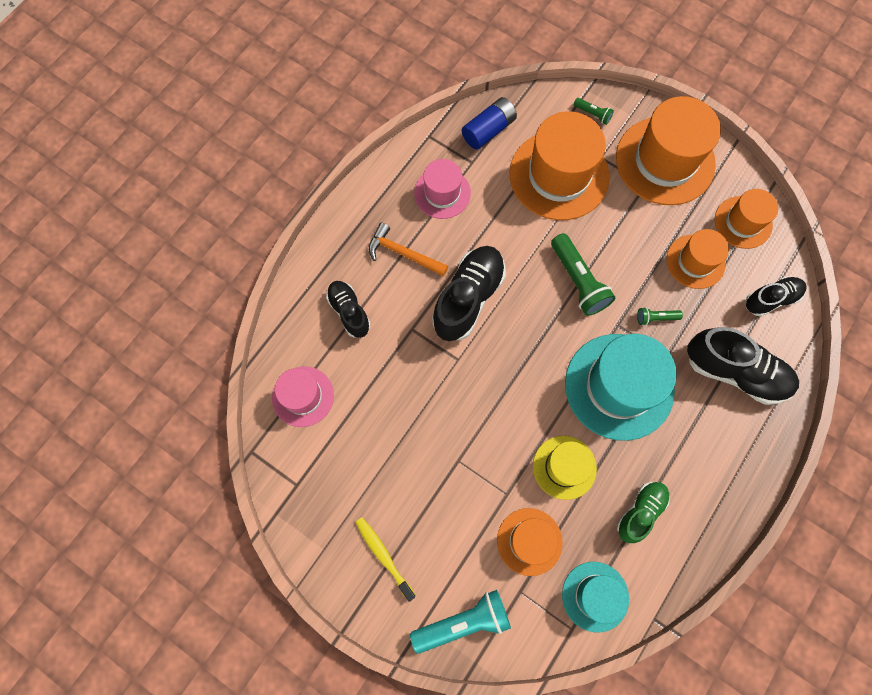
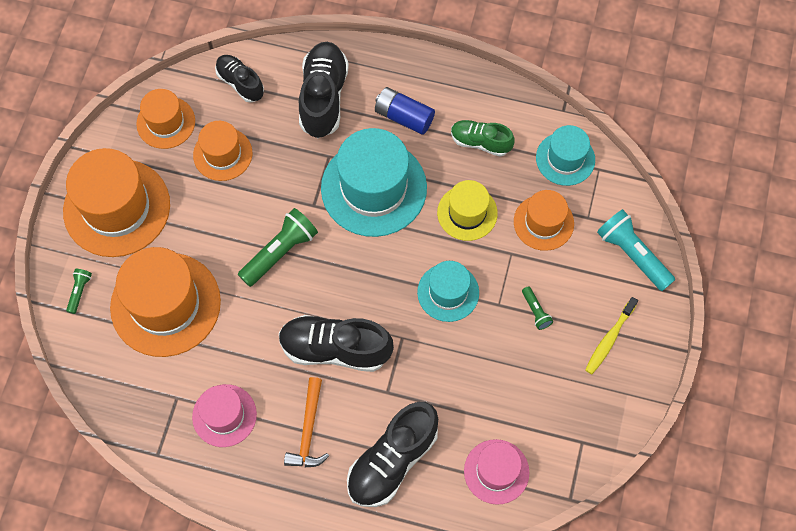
camera: 110 degrees left, 5 degrees down
black shoe [326,281,370,338] -> black shoe [347,402,438,507], size x1.66
blue battery [462,97,517,150] -> blue battery moved to [375,87,435,135]
green flashlight [637,307,683,325] -> green flashlight moved to [522,286,553,330]
none -> turquoise hat [417,261,479,322]

